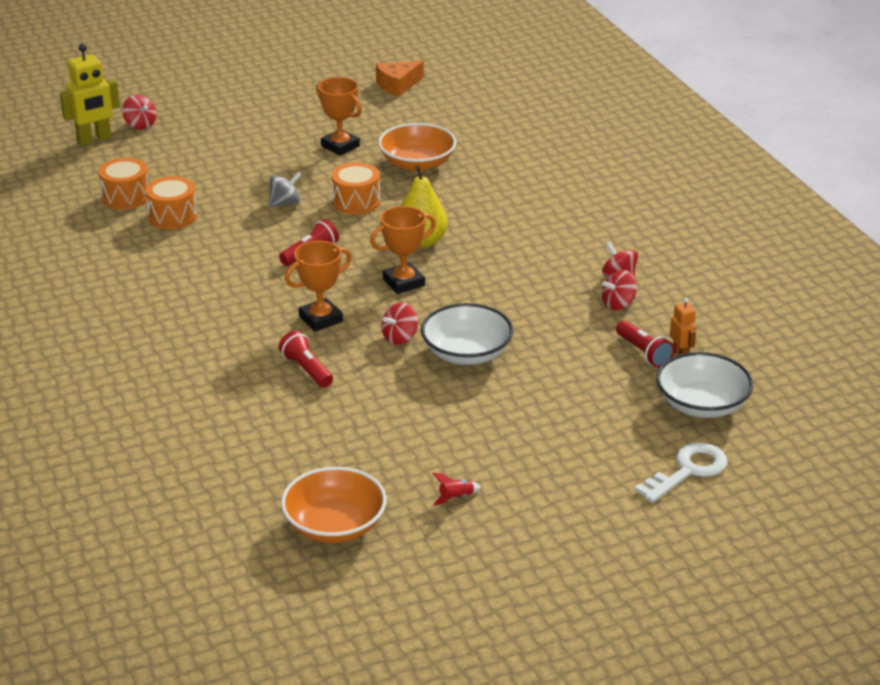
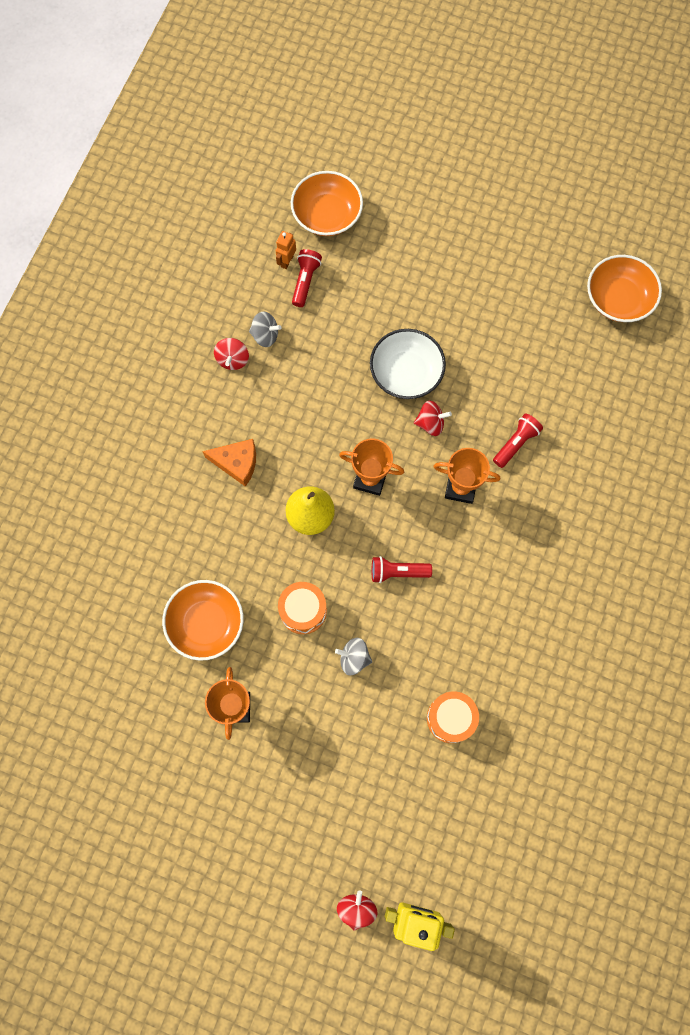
camera: 135 degrees left, 40 degrees up
orange drum [98,158,148,210] -> none
red flashlight [279,330,333,388] -> red flashlight turned 150 degrees counterclockwise [493,413,543,468]
orange cheese [376,61,424,97] -> orange cheese moved to [202,439,256,487]
red rocket [433,473,481,506] -> none
red spinning top [602,270,637,310] -> grey spinning top [249,312,281,347]
white key [634,443,728,503] -> none
white bowl [656,352,753,418] -> orange bowl [291,171,363,236]

